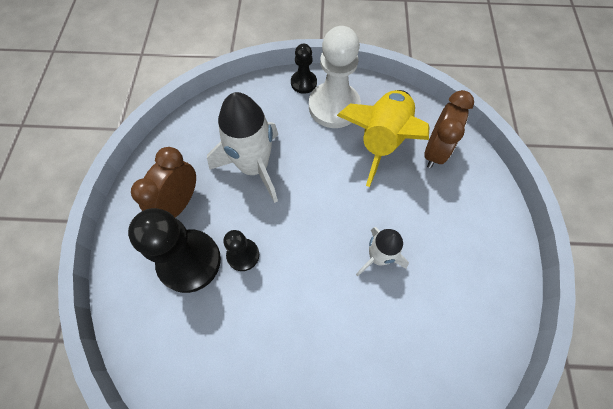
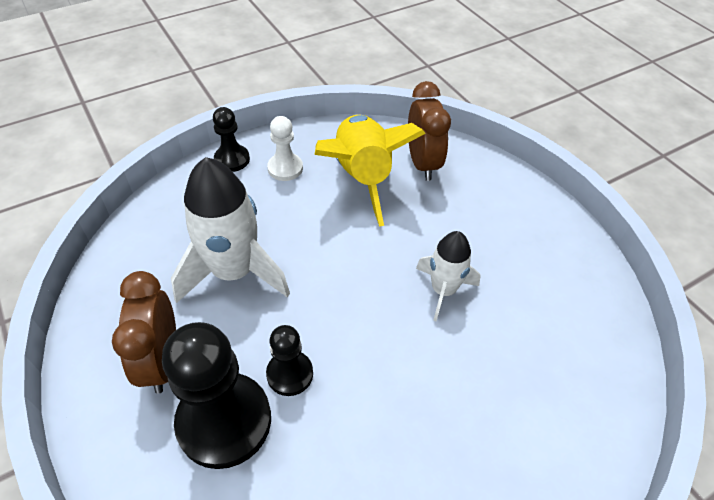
camera: 35 degrees left, 15 degrees down
white pawn [309,26,361,128] -> white pawn [267,116,303,181], size x0.53

